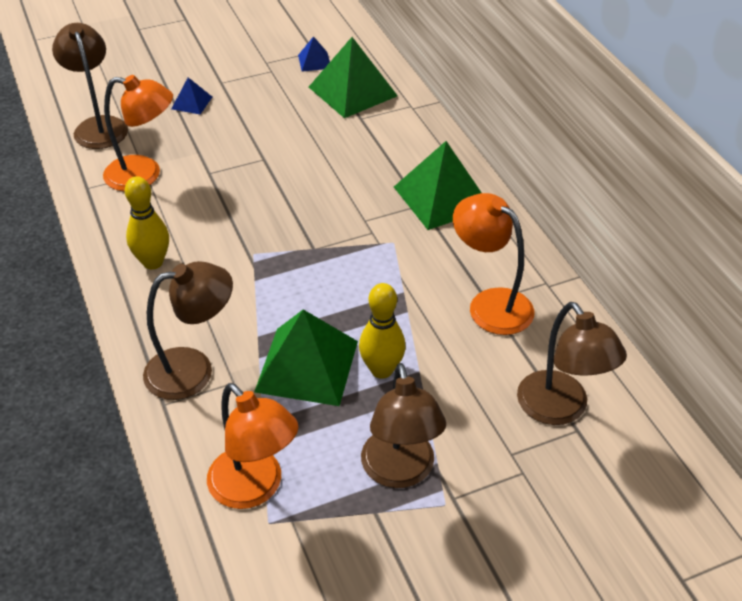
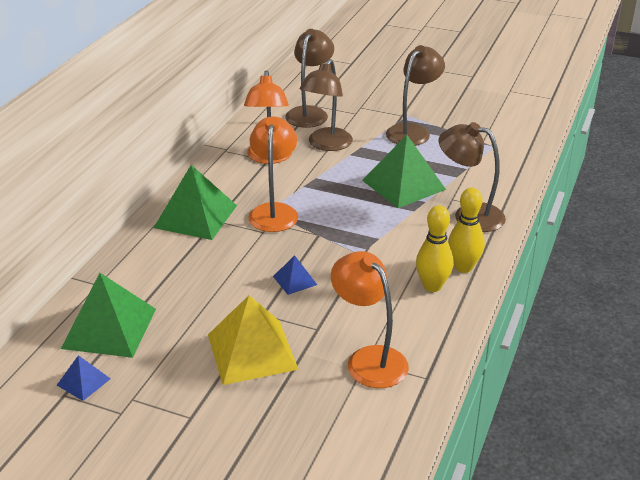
camera: 135 degrees left, 10 degrees down
brown lamp [52,23,128,149] -> brown lamp moved to [300,59,353,151]
blue pyramid [171,77,212,114] -> blue pyramid moved to [273,255,317,295]
orange lamp [207,383,299,509] -> orange lamp moved to [248,116,298,232]
yellow bowling pin [359,283,406,379] -> yellow bowling pin moved to [448,188,485,273]
none -> yellow pyramid [208,295,299,385]

